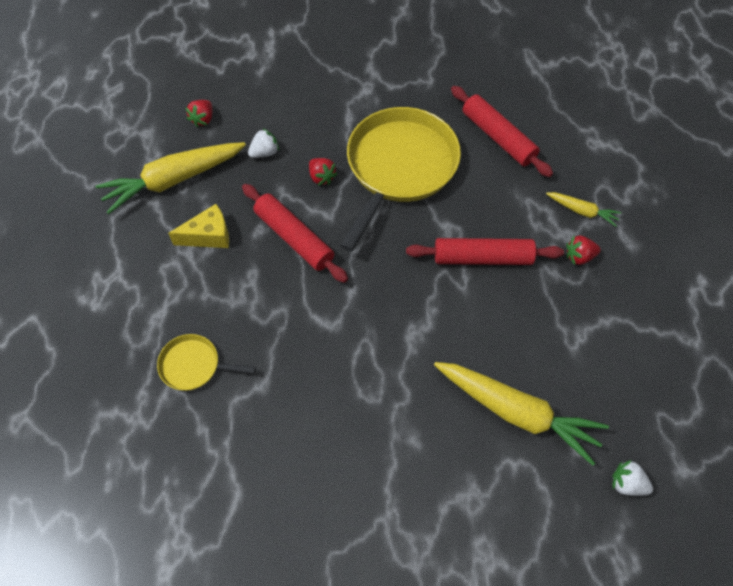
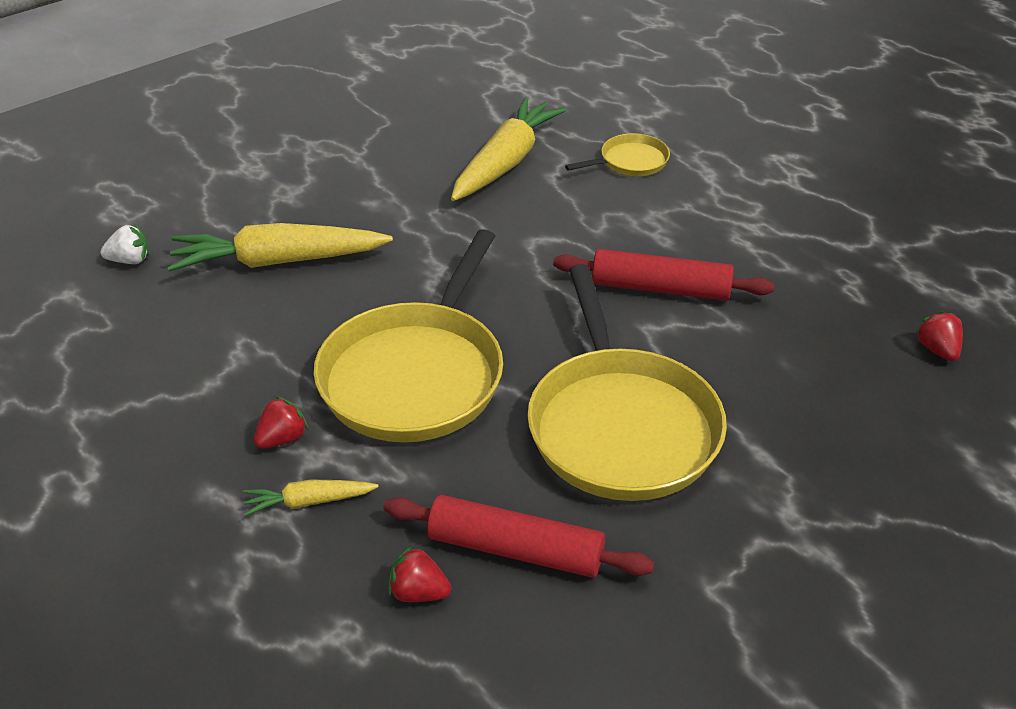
camera: 145 degrees right, 20 degrees down
yellow carrot [95,142,246,214] -> yellow carrot moved to [451,98,566,201]
yellow cheese [168,204,229,248] -> none
white strawberry [248,129,279,158] -> none
red strawberry [309,158,338,186] -> red strawberry moved to [388,546,451,602]
red rolling pin [406,238,564,265] -> yellow pan [314,229,503,442]

